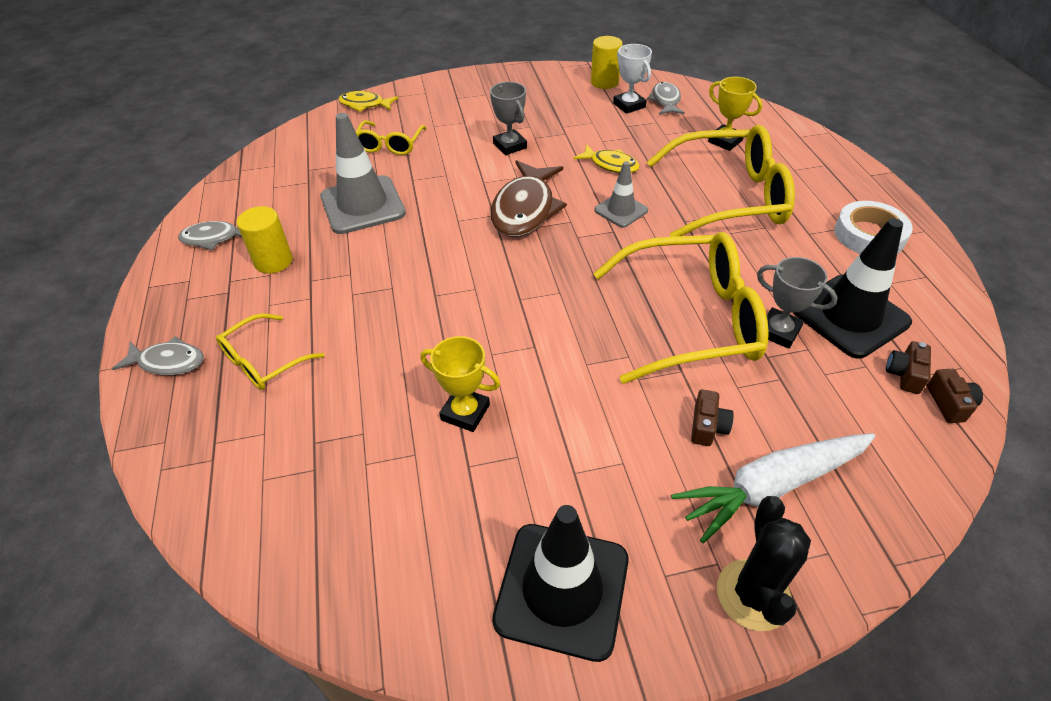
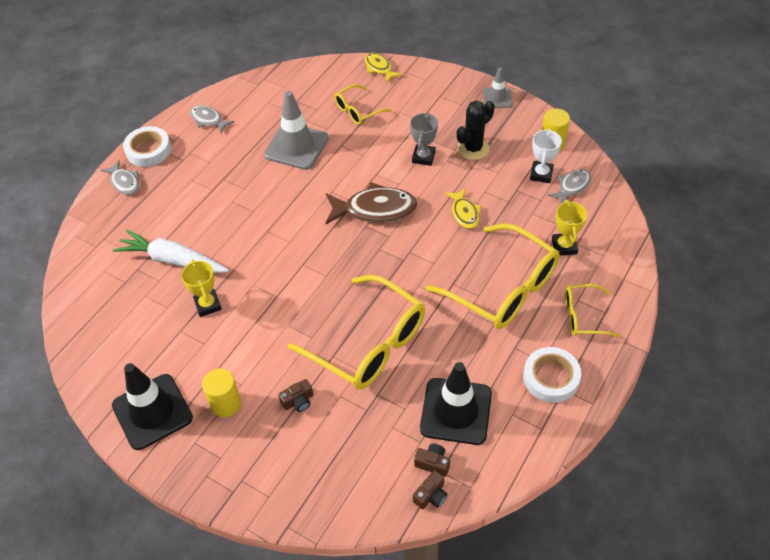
camera: 45 degrees right, 5 degrees up
yellow glasses [216,313,325,390] -> yellow glasses moved to [565,284,620,337]
yellow cylinder [237,206,293,274] -> yellow cylinder moved to [202,368,241,417]
brown fish [490,160,567,237] -> brown fish turned 150 degrees counterclockwise [326,182,417,224]
grey traffic cone [594,161,648,228] -> grey traffic cone moved to [483,68,512,108]
white carrot [671,433,875,543] -> white carrot moved to [113,229,229,273]
black cactus [717,496,811,631] -> black cactus moved to [457,101,495,160]
grey trophy [757,257,838,349] -> none
brown camera [886,341,931,394] -> brown camera turned 45 degrees clockwise [414,443,450,477]
none -> white tape [123,126,171,167]

